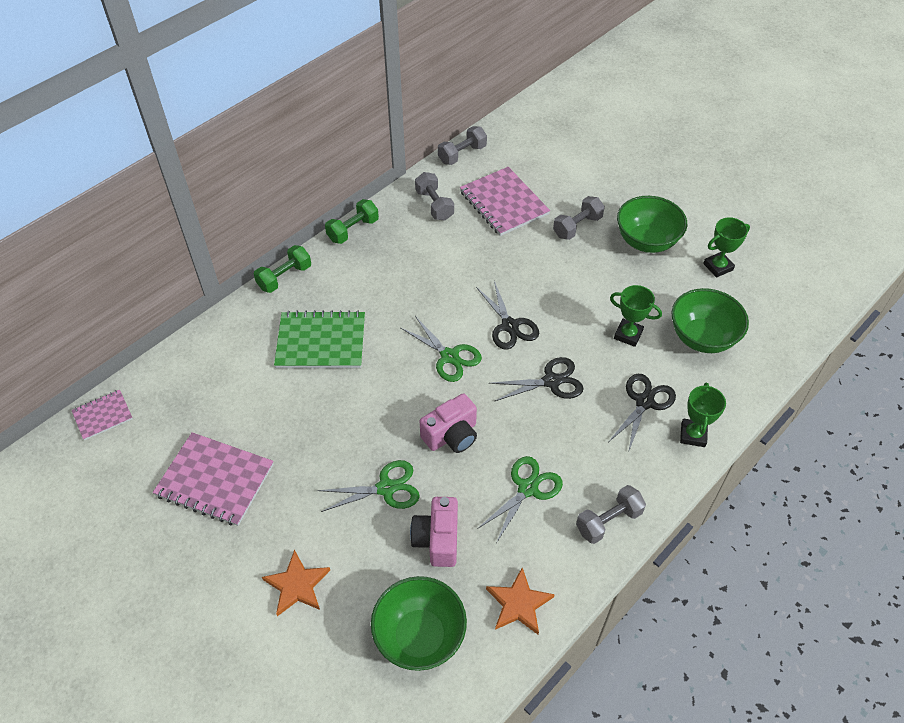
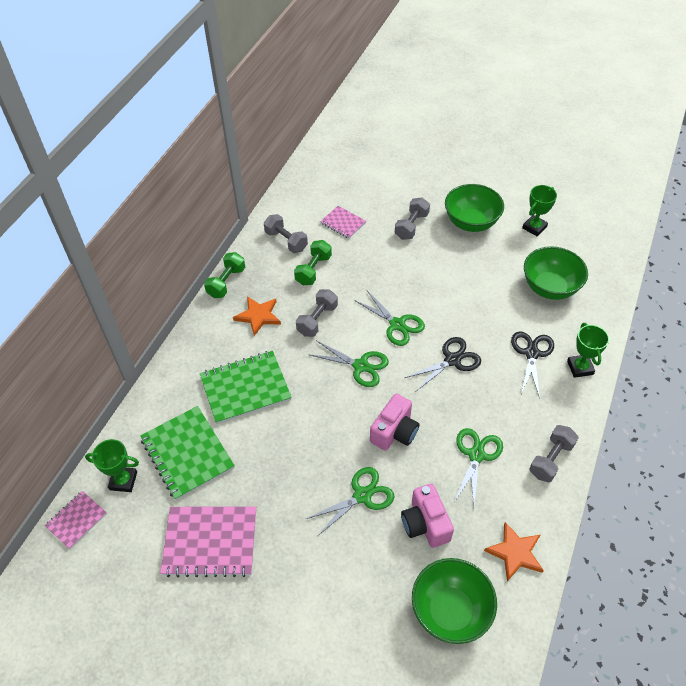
camera: 20 degrees left, 0 degrees up
green dumbbell [254,245,311,293] -> green dumbbell moved to [294,240,332,285]
orange star [262,550,330,616] -> orange star moved to [233,296,281,336]
grey dumbbell [438,126,487,165] -> grey dumbbell moved to [296,289,338,337]
pink notebook [460,167,550,236] -> pink notebook [320,206,366,239], size x0.55
black scissors [476,281,539,350] -> green scissors [356,291,425,346]
green trophy [610,285,662,347] -> green trophy moved to [85,439,139,492]
none -> green notebook [140,406,235,500]

